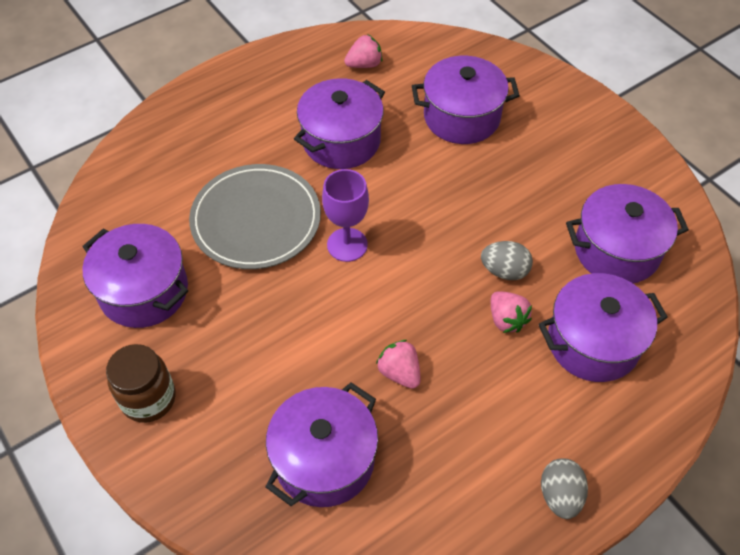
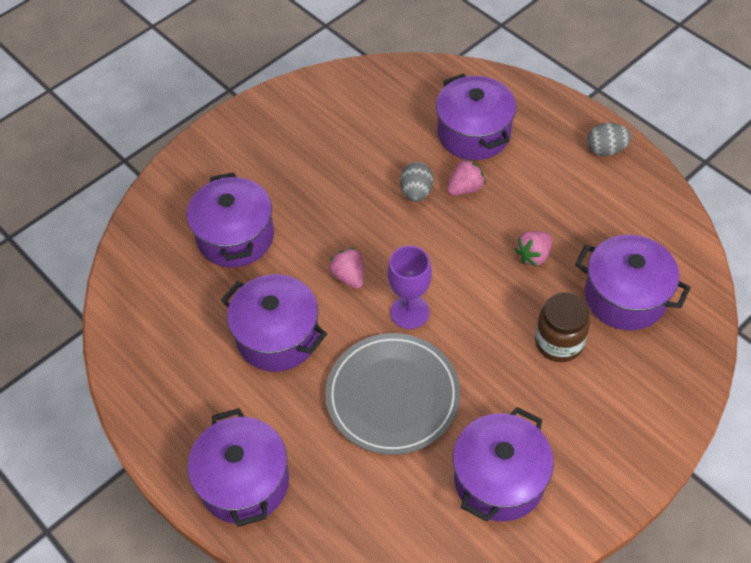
camera: 95 degrees left, 0 degrees up
brown jar [106,344,176,423] -> brown jar moved to [535,292,590,362]
pink strawberry [344,35,383,68] -> pink strawberry moved to [329,248,364,289]
purple pot [566,184,689,283] -> purple pot moved to [188,408,289,527]

